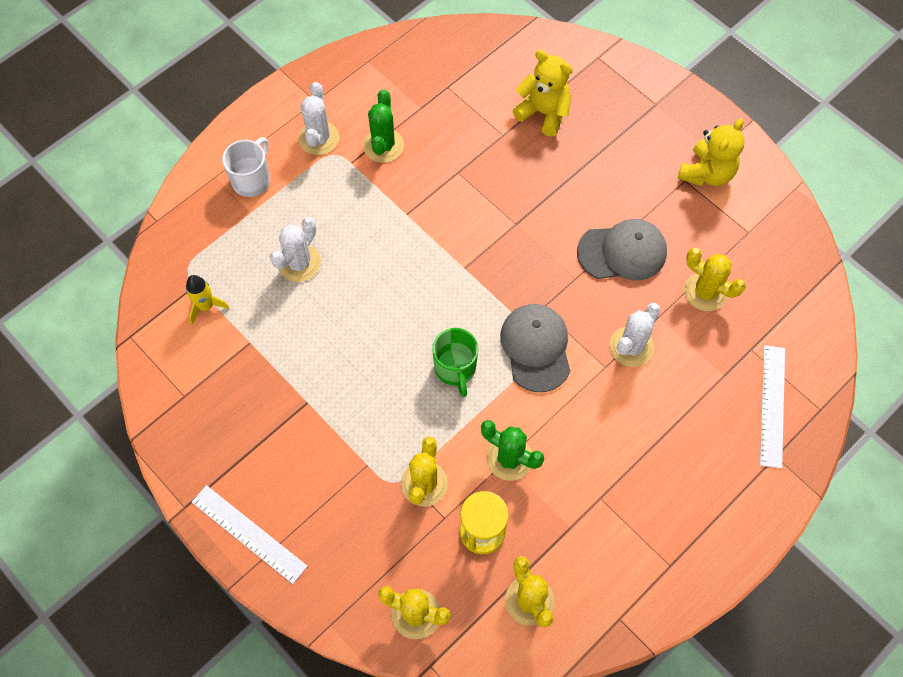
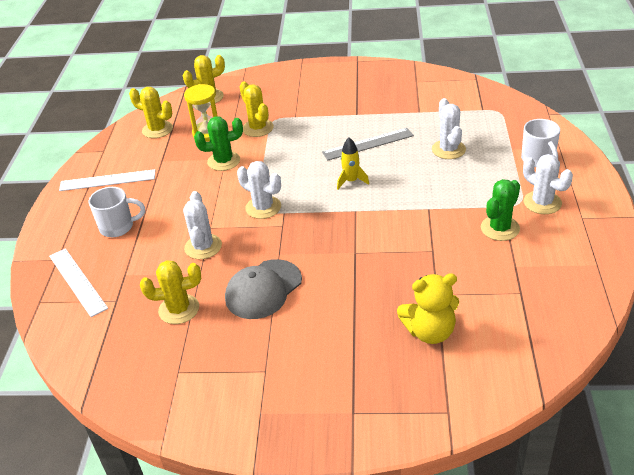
camera: 140 degrees right, 25 degrees down
yellow rocket [186,275,229,324] -> yellow rocket moved to [337,138,369,189]
white ruler [192,485,307,584] -> white ruler moved to [59,169,155,191]
green cactus [363,89,404,163] -> green cactus turned 75 degrees clockwise [481,179,520,241]
green mug [432,328,478,397] -> none
grey cap [500,304,570,392] -> white cactus [237,161,281,219]
yellow teddy bear [677,118,745,186] -> none
none -> white mug [89,187,145,237]
none -> grey ruler [322,128,414,160]

